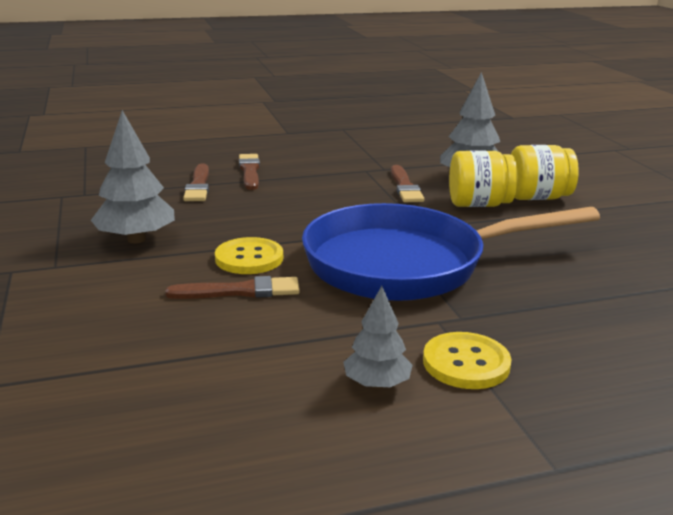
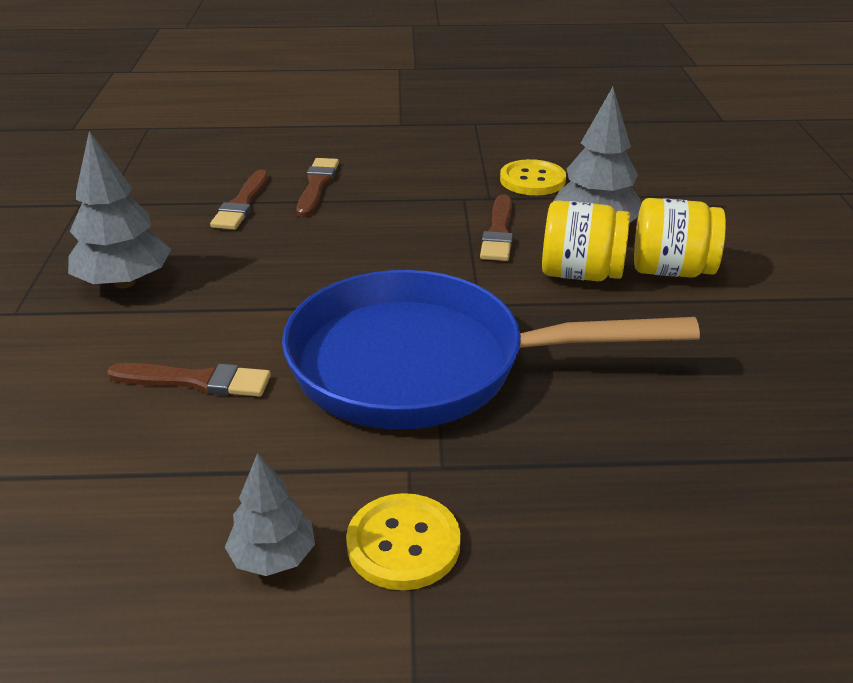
camera: 15 degrees right, 10 degrees up
yellow button [215,237,283,274] -> yellow button moved to [500,159,566,195]

